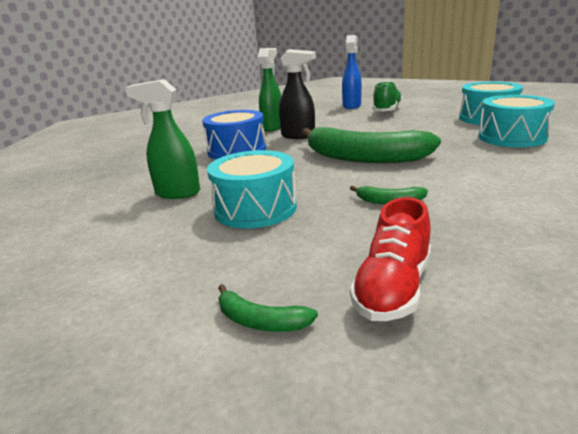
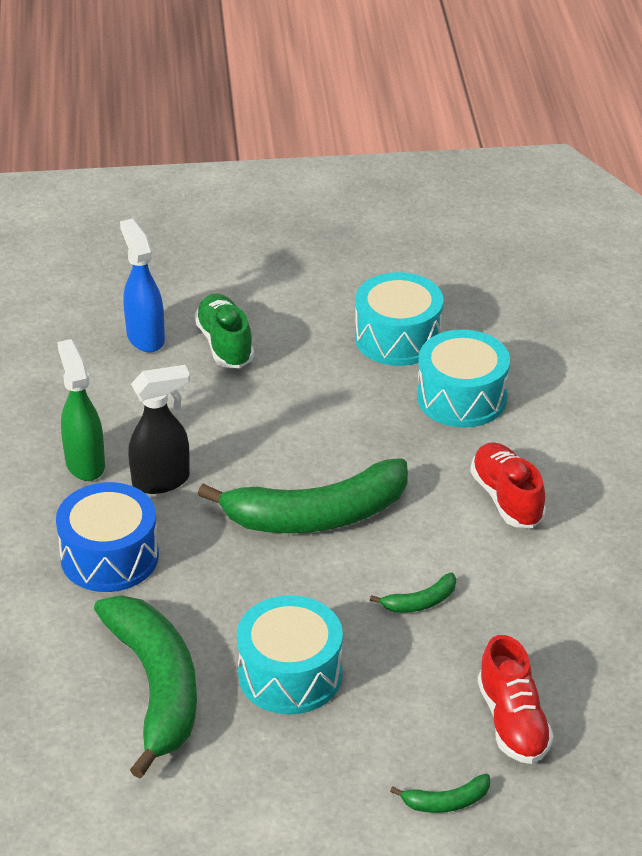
camera: 40 degrees left, 15 degrees up
green spray bottle [125,79,200,199] -> green banana [94,596,197,779]
none -> red shoe [470,442,546,528]

